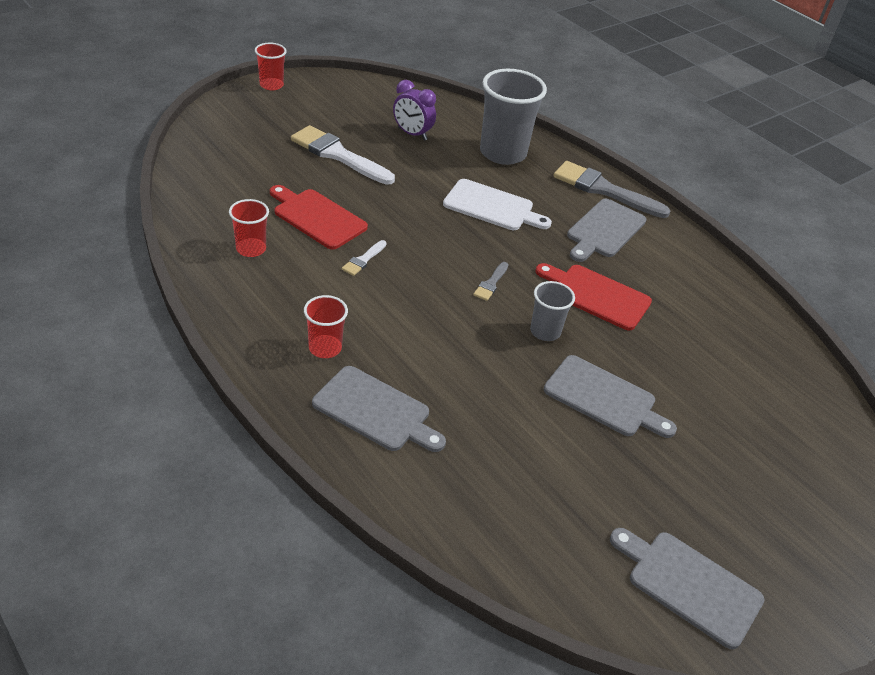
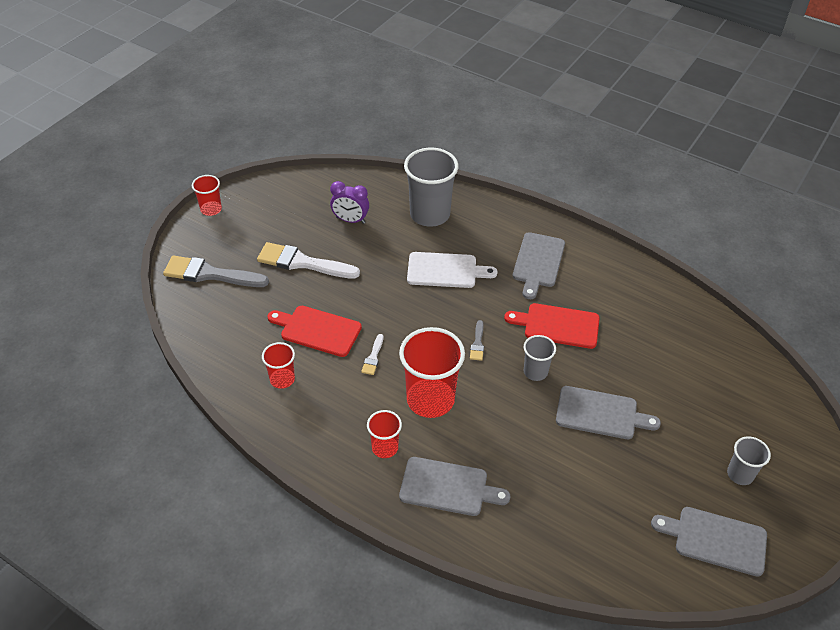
camera: 15 degrees left, 5 degrees up
grey brush [553,161,671,218] -> grey brush moved to [163,256,269,287]
none -> red cup [399,327,465,418]
none -> grey cup [727,436,771,485]

